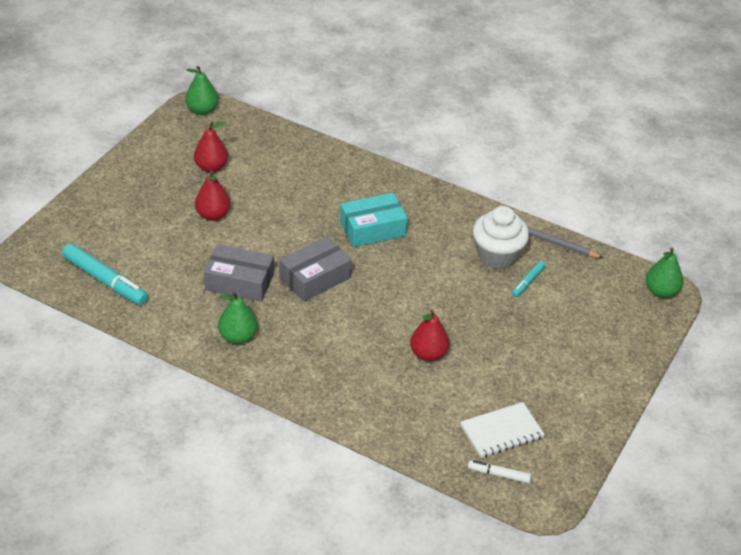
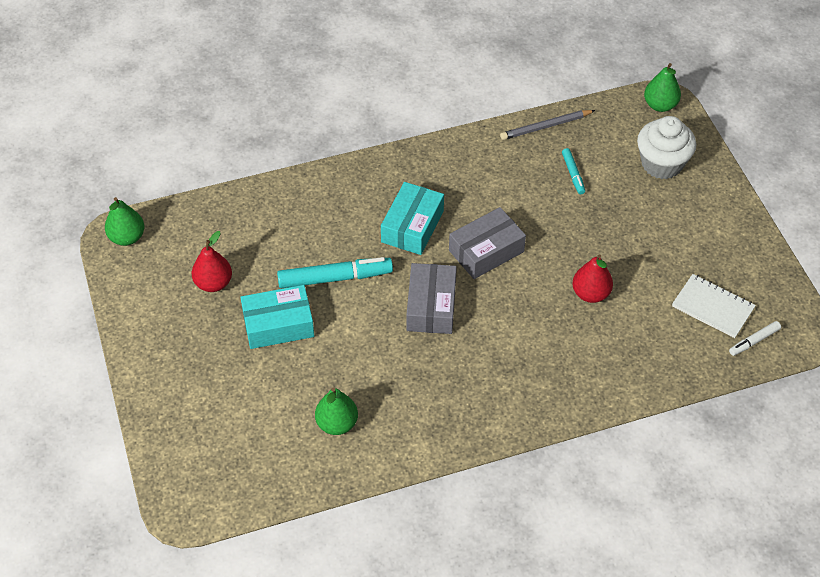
camera: 45 degrees left, 10 degrees up
turquoise marker [62,244,148,305] -> turquoise marker moved to [277,257,393,288]
red pear [195,171,231,221] -> turquoise box [240,285,314,349]
grey box [204,244,274,302] -> grey box moved to [449,207,526,279]
green pear [218,291,257,344] -> green pear moved to [315,387,358,435]
white notebook [460,402,545,458] -> white notebook turned 75 degrees counterclockwise [672,274,756,338]
white cupcake [473,206,529,269] -> white cupcake moved to [637,116,696,179]

